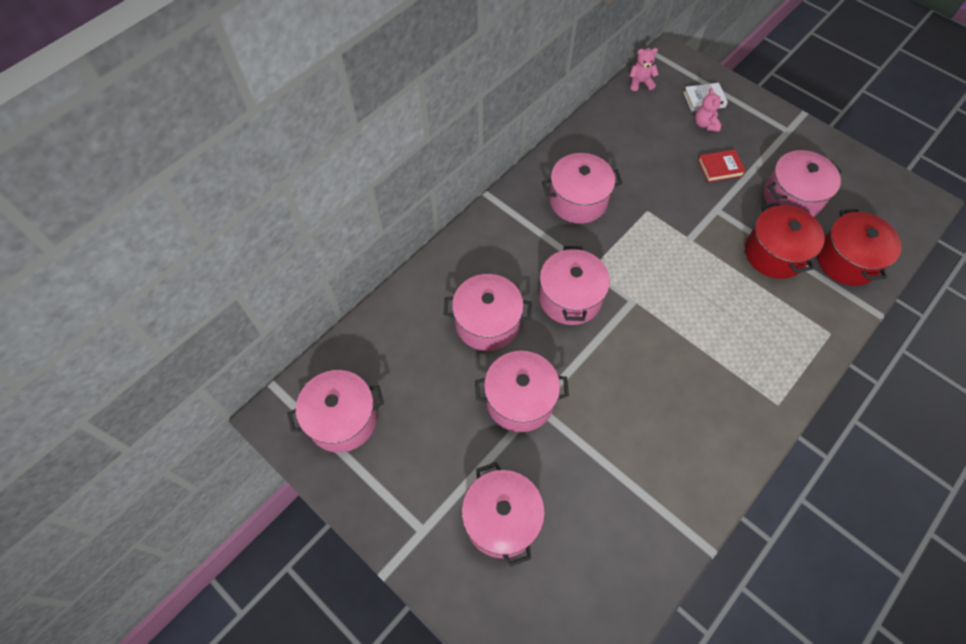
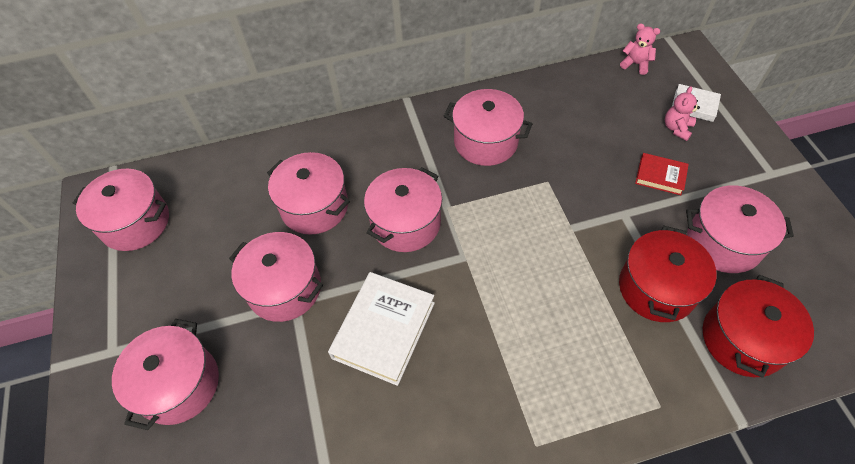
camera: 35 degrees right, 5 degrees down
none -> white book [328,272,435,386]

